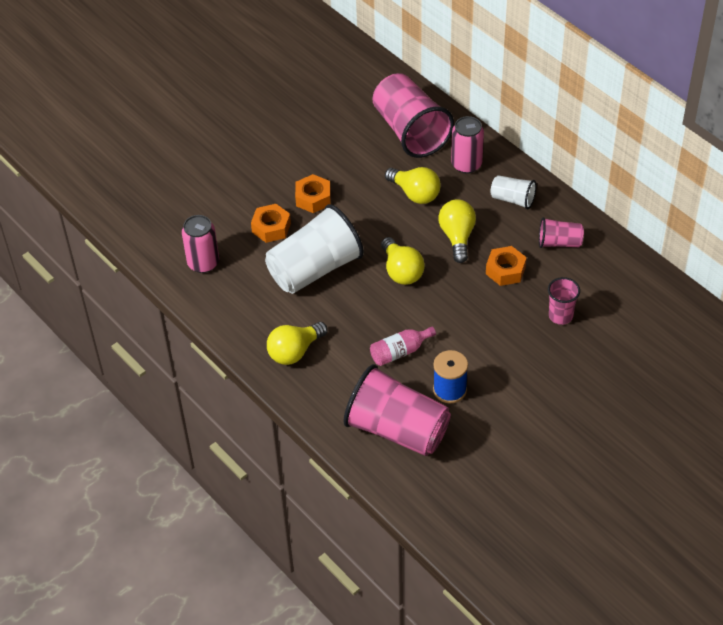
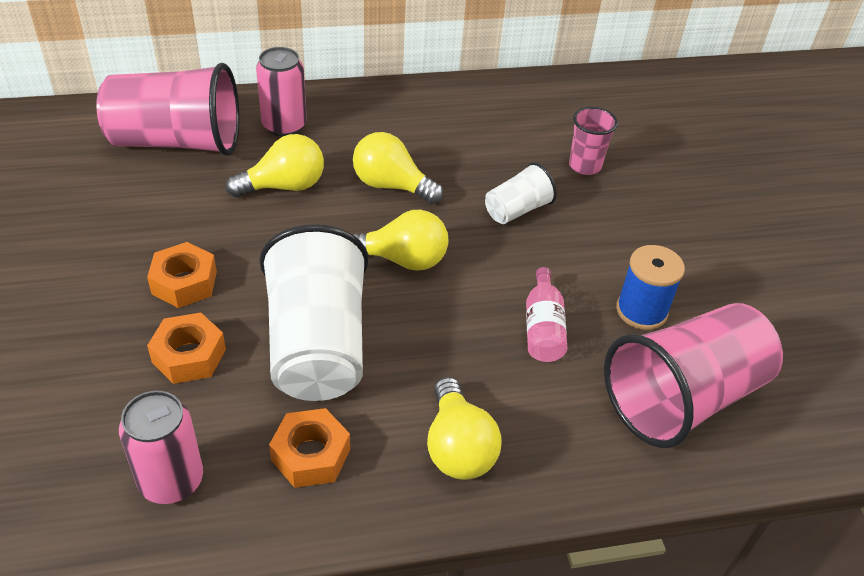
camera: 65 degrees left, 5 degrees down
orange nut [486,246,527,286] -> orange nut moved to [269,408,350,488]
white cup [490,175,537,209] -> white cup moved to [485,162,557,224]
pink cup [539,217,584,248] -> none

